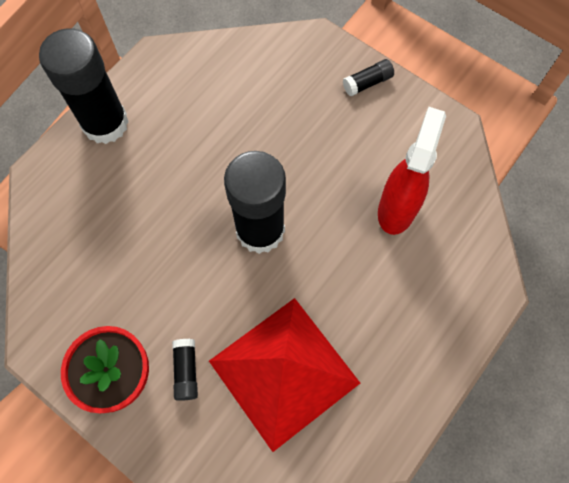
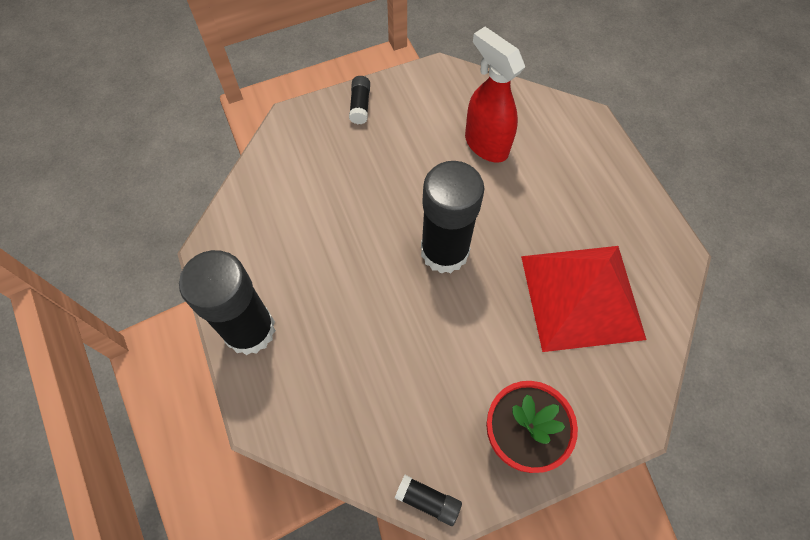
camera: 60 degrees left, 5 degrees down
black glue stick [172,339,198,401] -> black glue stick moved to [395,475,462,526]

